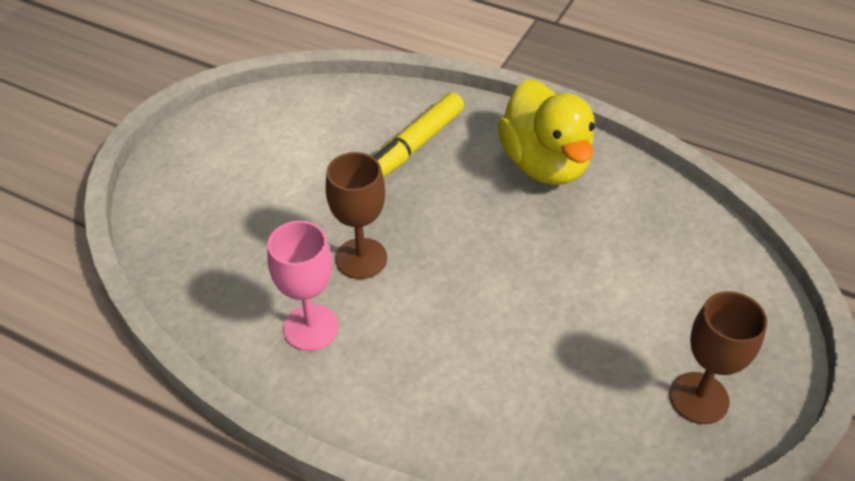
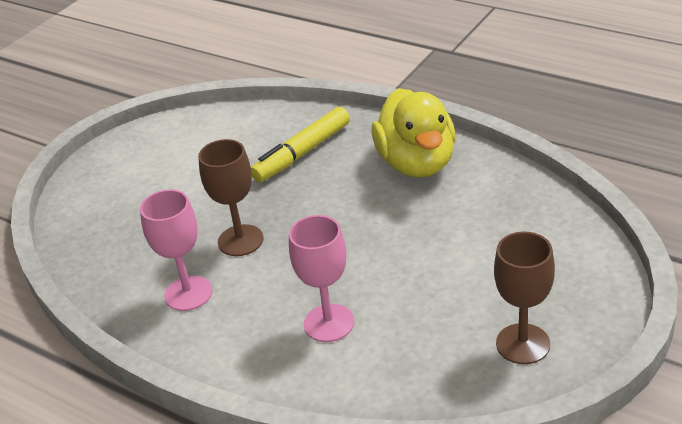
camera: 10 degrees right, 10 degrees down
none -> pink goblet [289,215,354,342]

